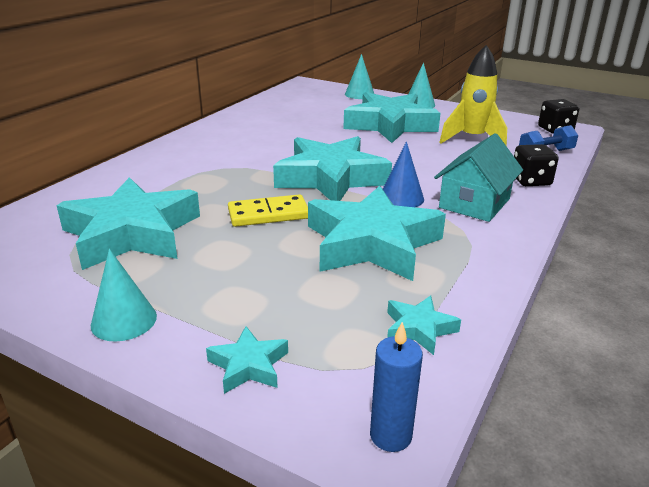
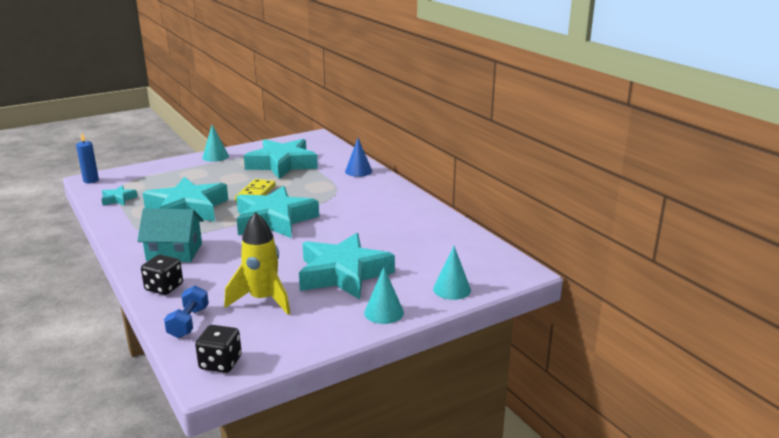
camera: 120 degrees right, 5 degrees down
turquoise star [206,326,288,394] -> none
blue cone [383,142,424,207] -> blue cone moved to [345,138,372,177]
turquoise house [434,134,523,222] -> turquoise house turned 60 degrees counterclockwise [137,208,204,262]

